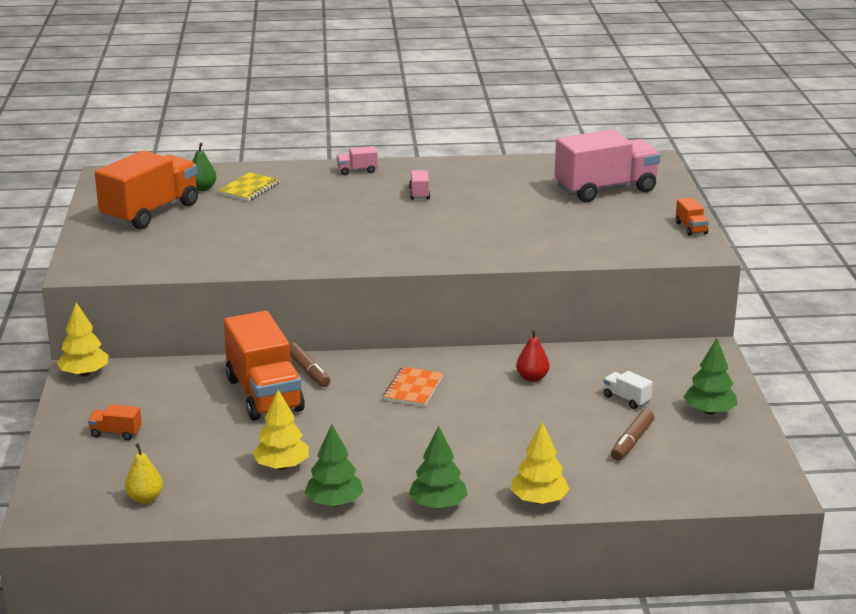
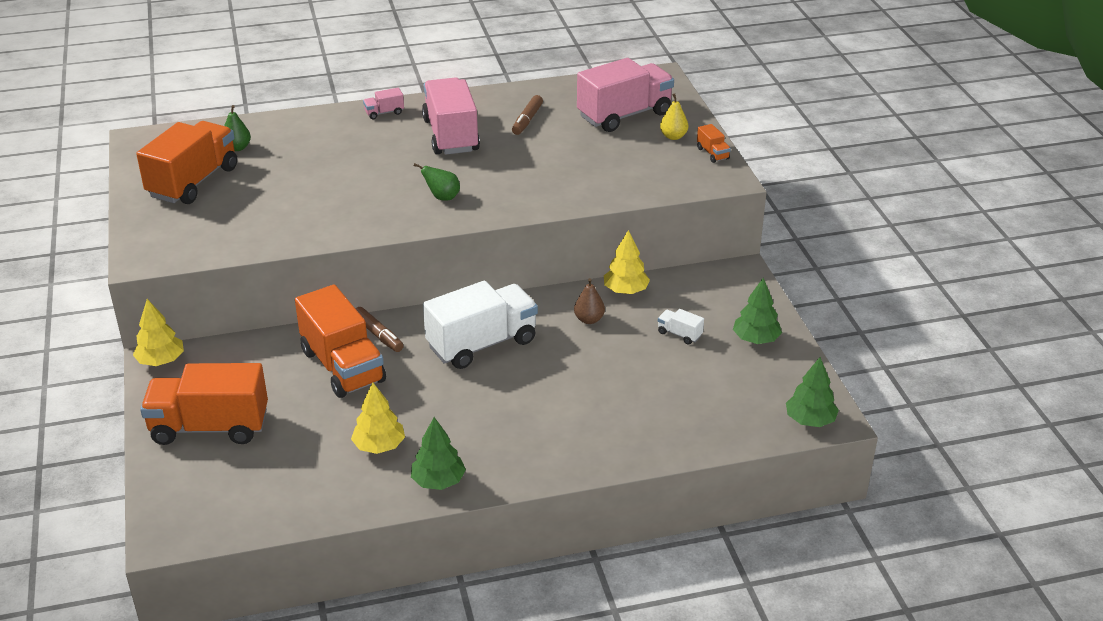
camera: 10 degrees left, 10 degrees up
orange truck [88,404,142,441] -> orange truck [140,363,268,445], size x2.43
yellow pear [125,443,163,504] -> yellow pear moved to [660,93,688,140]
yellow notebook [218,172,280,201] -> none
orange notebook [383,367,443,407] -> white truck [423,281,538,369]
pink truck [409,170,430,200] -> pink truck [422,78,480,155], size x2.43
green tree [409,426,468,509] -> green tree moved to [786,357,839,427]
yellow tree [511,422,570,504] -> yellow tree moved to [604,230,650,294]
red pear [516,329,549,382] -> brown pear [574,278,605,324]
brown marker [611,409,654,461] -> brown marker moved to [512,95,543,135]
none -> green pear [414,163,460,201]

